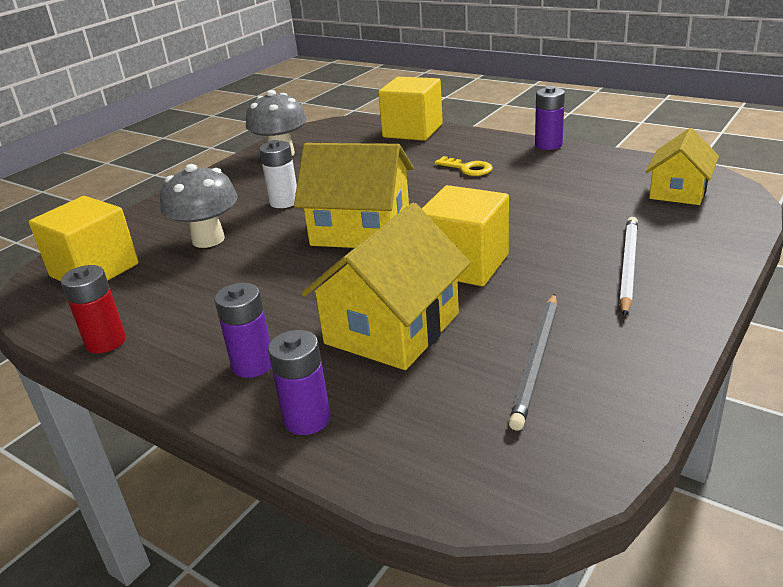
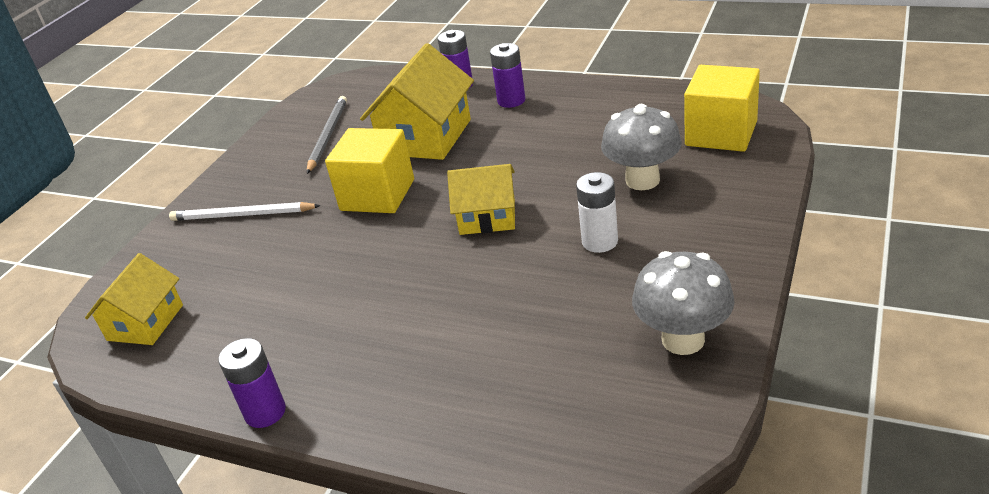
camera: 170 degrees right, 5 degrees up
red battery [61,265,126,353] -> none
yellow house [294,143,414,248] -> yellow house [447,164,515,235], size x0.63
yellow cube [378,77,443,141] -> none
yellow key [435,156,493,176] -> none
white pencil [619,217,638,316] -> white pencil turned 90 degrees clockwise [169,202,321,221]

